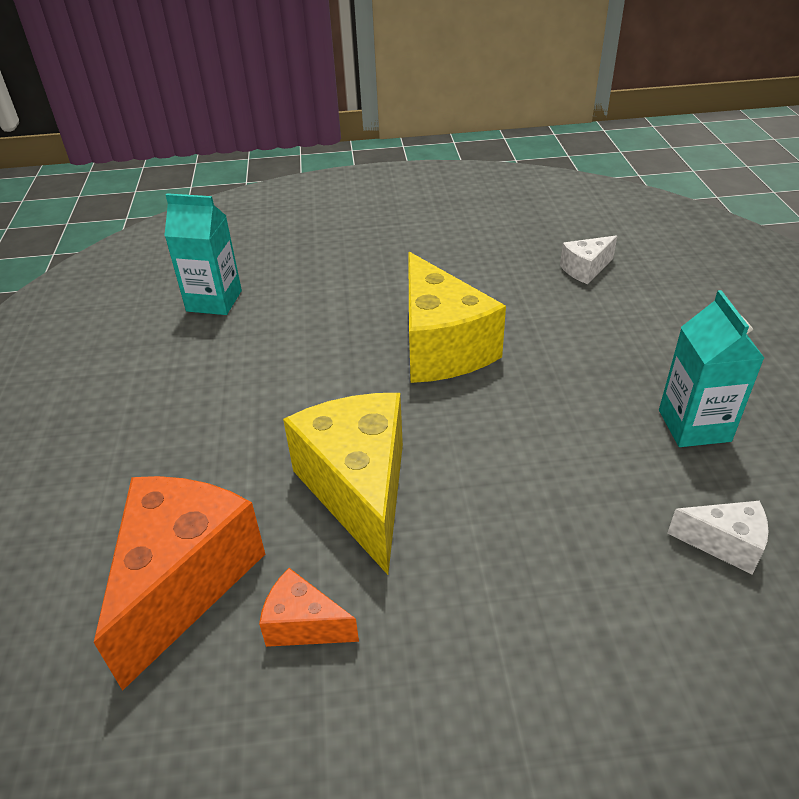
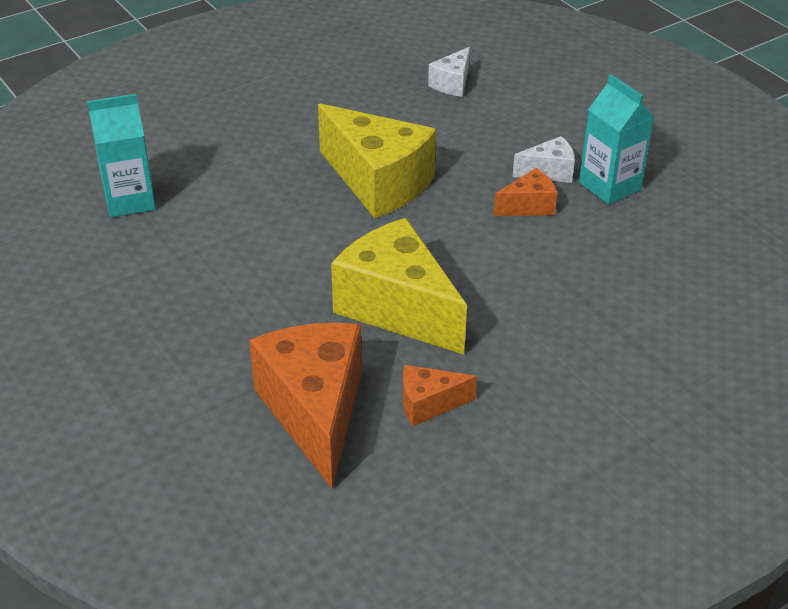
camera: 30 degrees left, 0 degrees up
white cheese [667,501,769,574] -> white cheese moved to [513,136,575,183]
none -> orange cheese [493,168,558,216]

